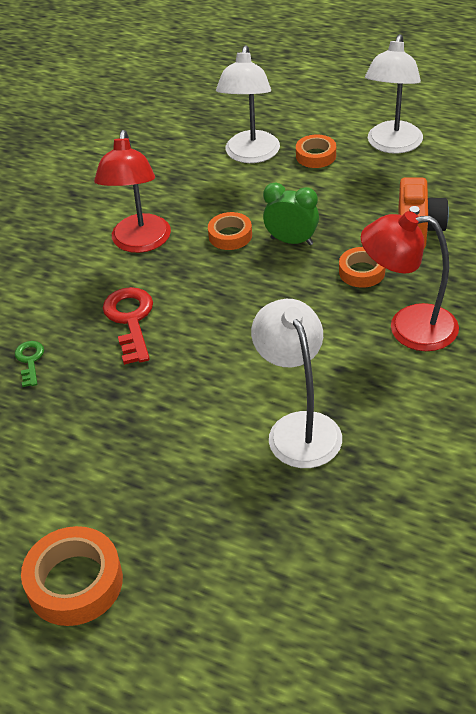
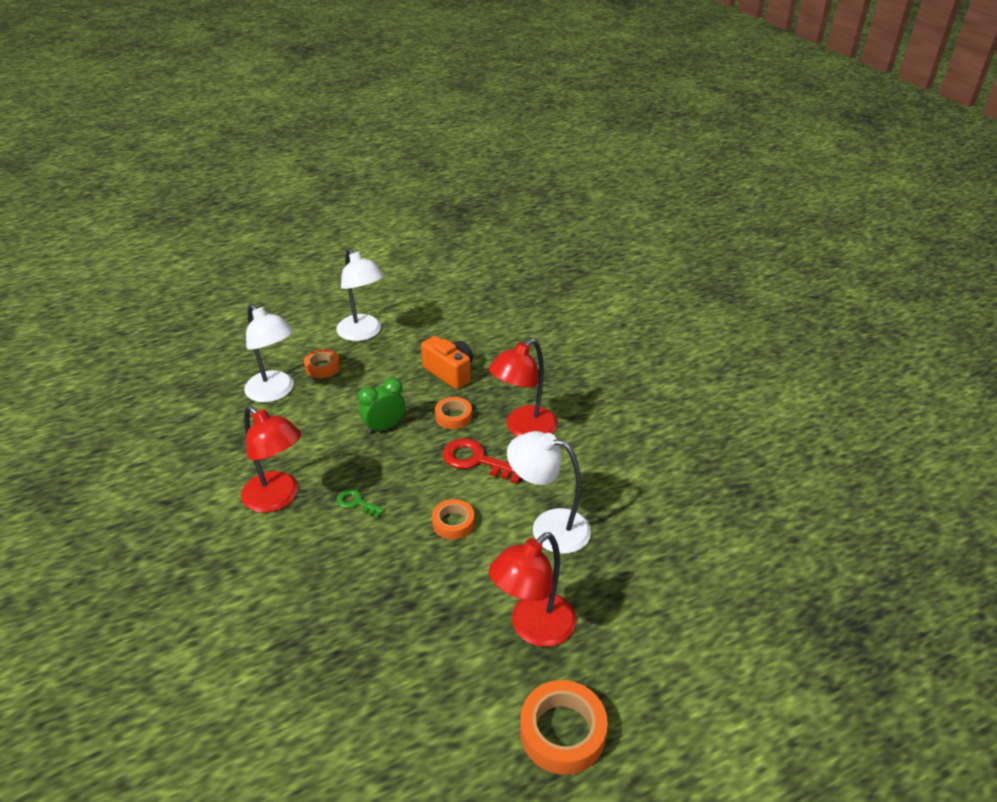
camera: 55 degrees left, 5 degrees down
green key [15,341,44,387] -> green key moved to [337,489,385,518]
red key [103,287,153,365] -> red key moved to [443,438,521,484]
orange tape [208,212,252,250] -> orange tape moved to [432,499,475,540]
none -> red lamp [489,532,577,647]

